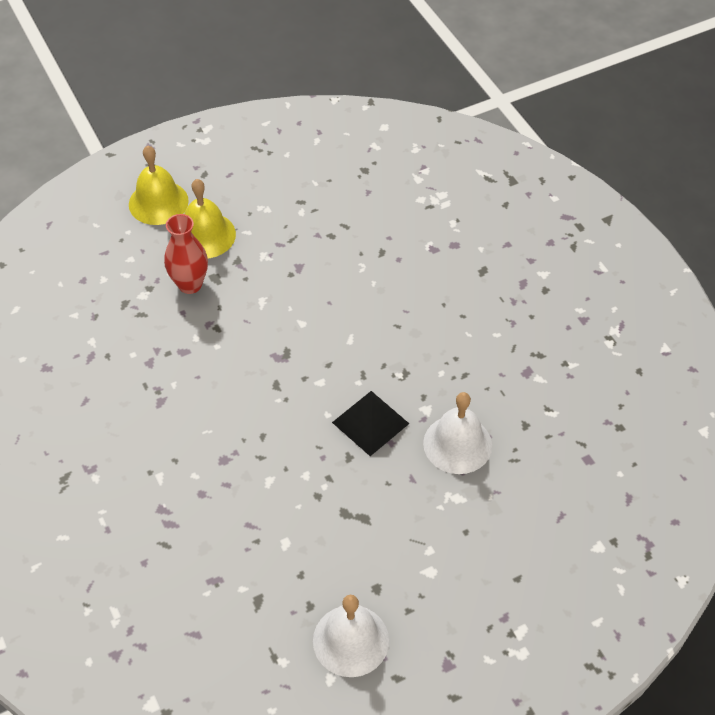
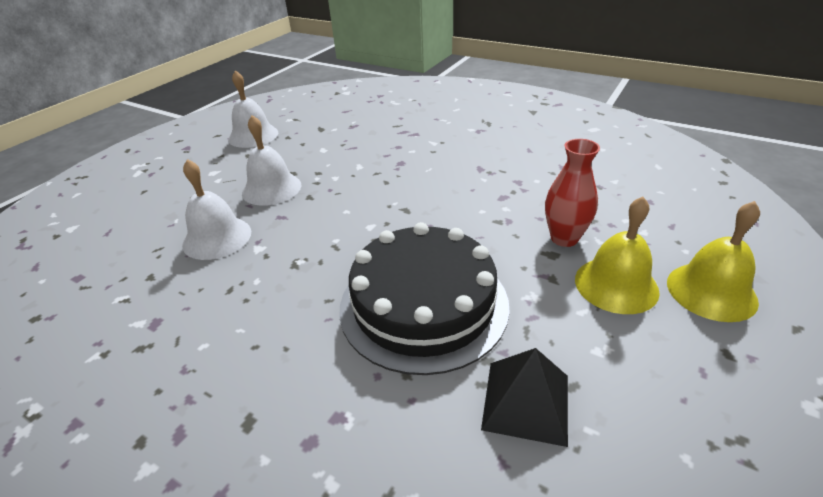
camera: 150 degrees right, 15 degrees down
black pyramid [332,391,409,456] -> black pyramid moved to [481,348,568,447]
none -> white bell [242,115,301,206]
none -> black cake [340,222,510,375]

